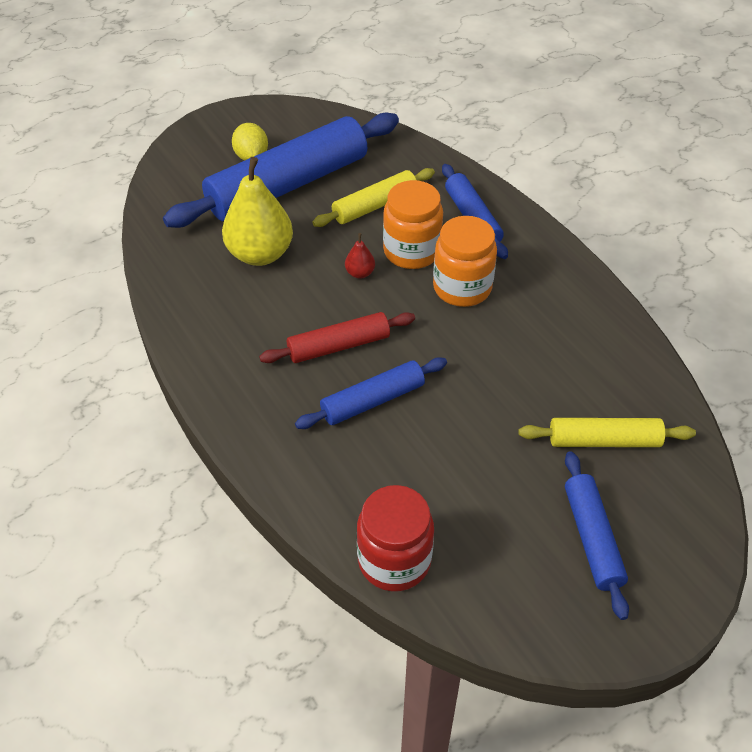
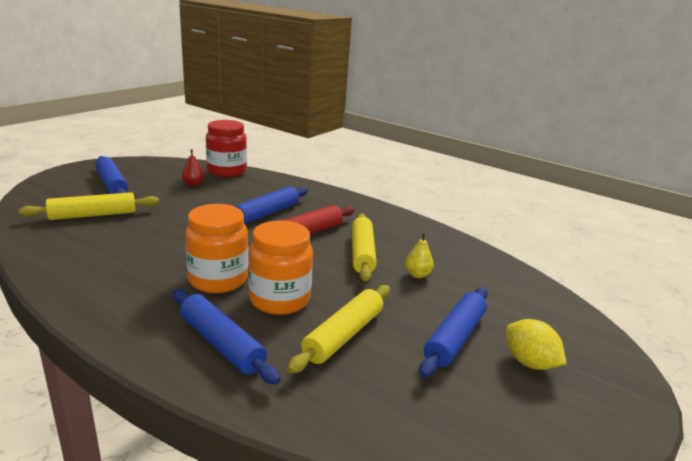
camera: 155 degrees right, 25 degrees down
blue rolling pin [163,113,399,228] -> blue rolling pin [419,287,488,377], size x0.52
yellow pear [222,157,293,266] -> yellow pear [405,232,434,278], size x0.43
red pear [345,233,375,279] -> red pear moved to [182,149,204,186]
none -> yellow rolling pin [352,214,377,281]

